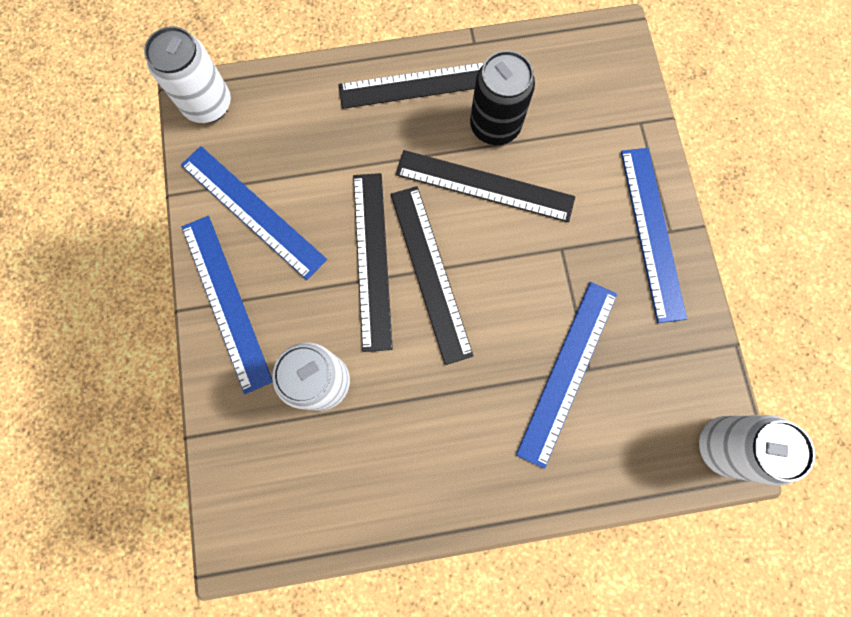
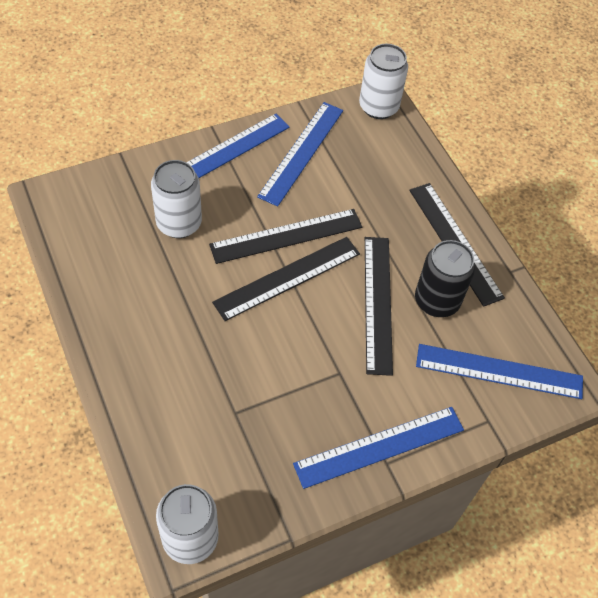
camera: 70 degrees right, 20 degrees down
blue ruler [516,282,617,469] -> blue ruler moved to [416,344,583,399]

